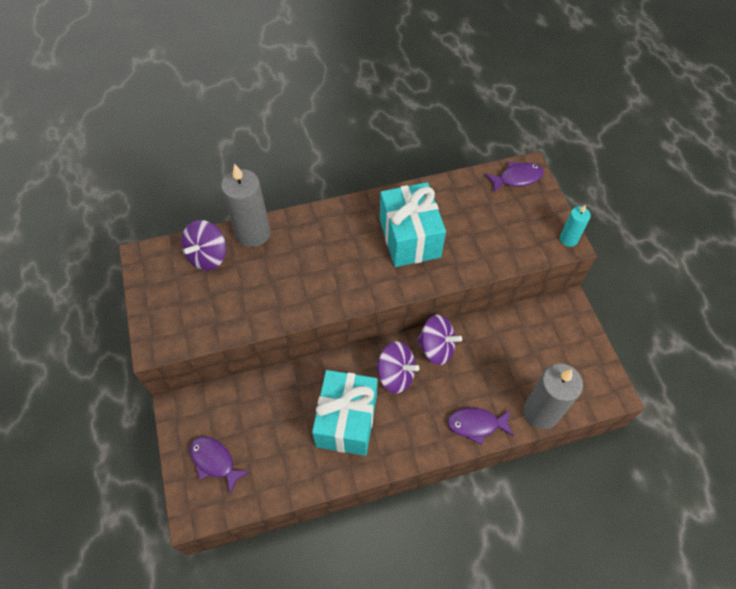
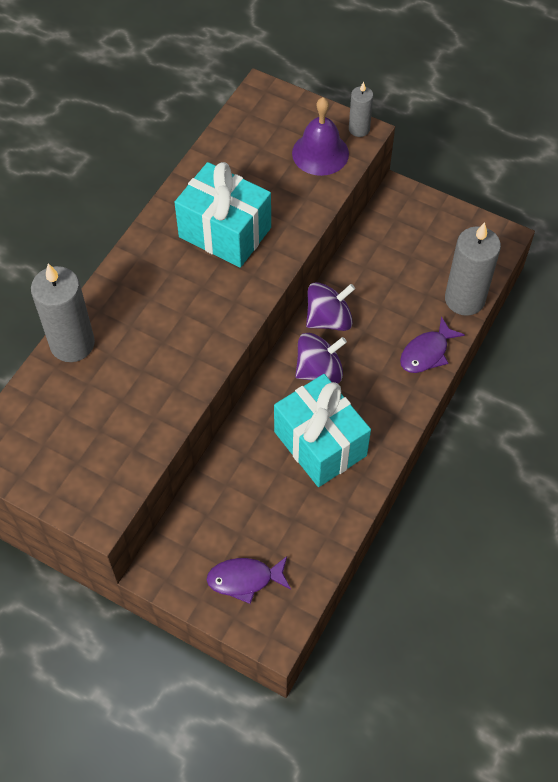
camera: 45 degrees left, 0 degrees up
purple spinning top [181,220,226,271] -> none
purple fish [485,162,544,193] -> none
turquoise candle [560,205,591,247] -> grey candle [349,82,373,137]
none -> purple bell [292,97,349,176]

